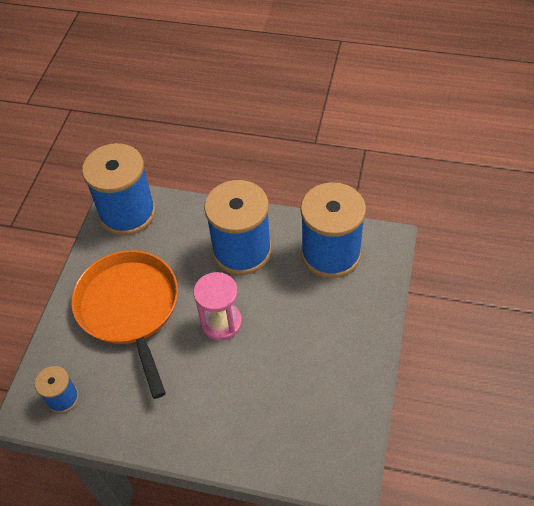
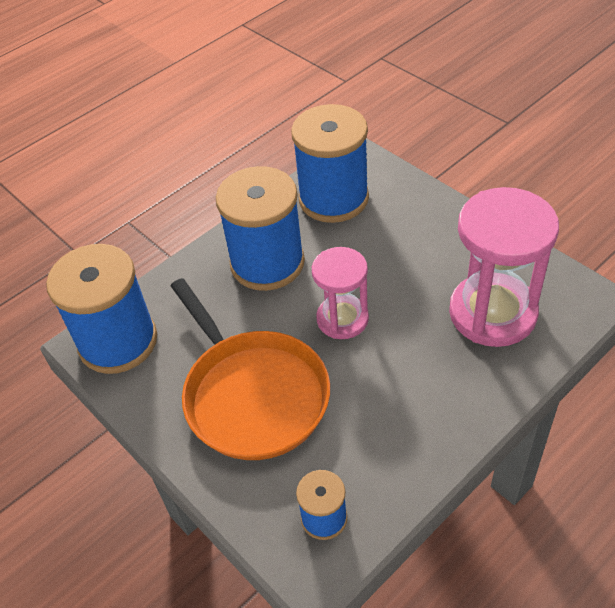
camera: 55 degrees left, 5 degrees down
orange pan [71,250,178,399] -> orange pan turned 135 degrees counterclockwise [171,278,330,460]
none -> pink hourglass [449,187,559,347]

